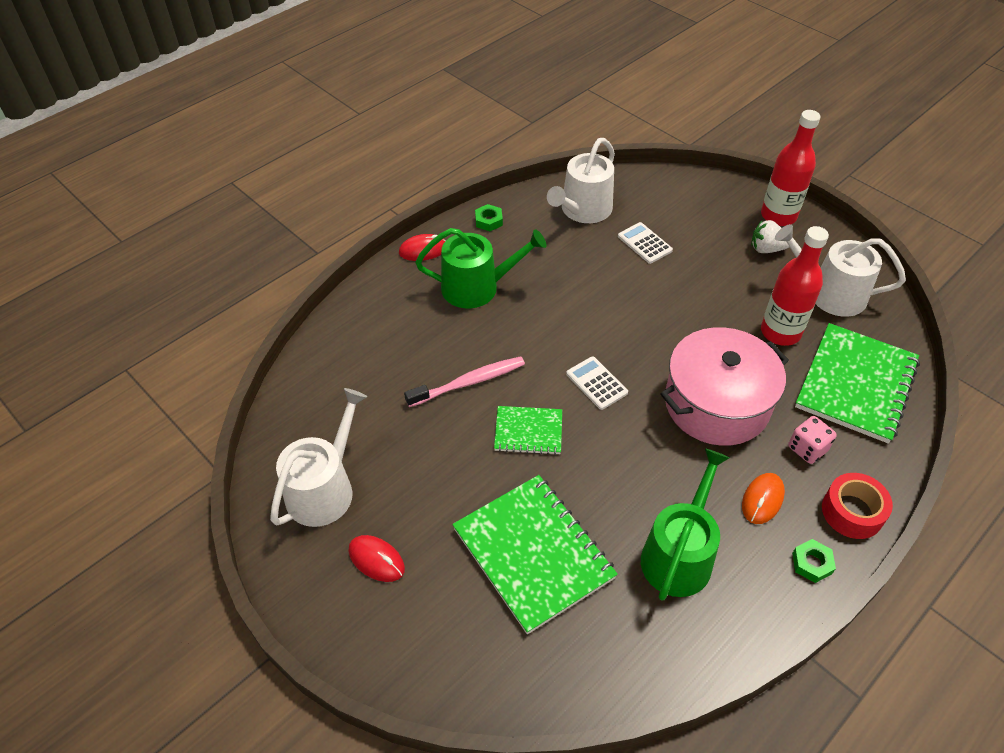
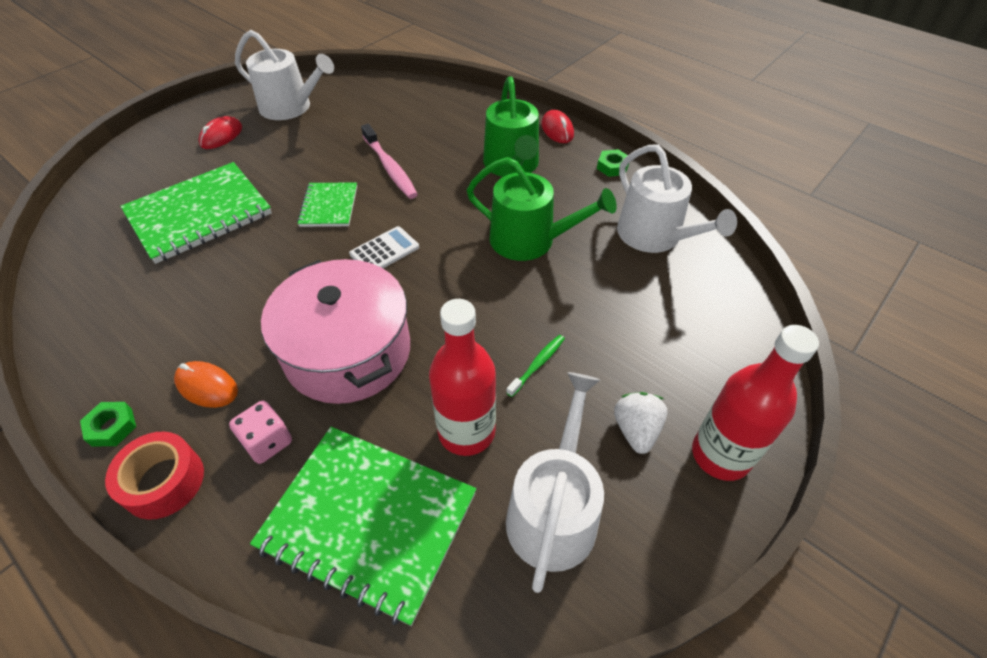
camera: 85 degrees right, 0 degrees up
white watering can [547,138,615,223] -> white watering can turned 150 degrees counterclockwise [617,145,737,253]
white calculator [618,222,673,264] -> none
green watering can [641,448,730,601] -> green watering can moved to [467,157,617,261]
none -> green toothbrush [506,335,565,397]

